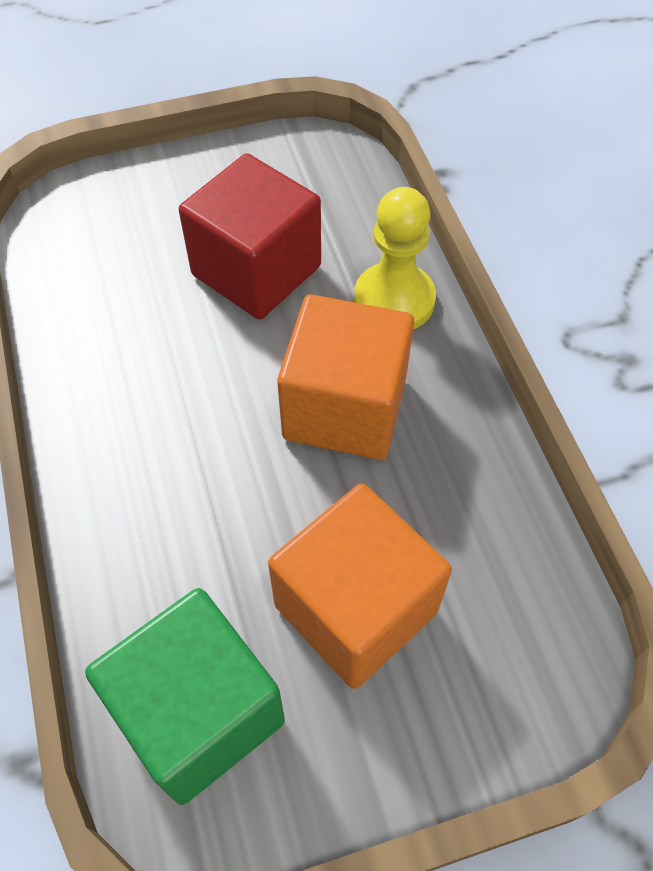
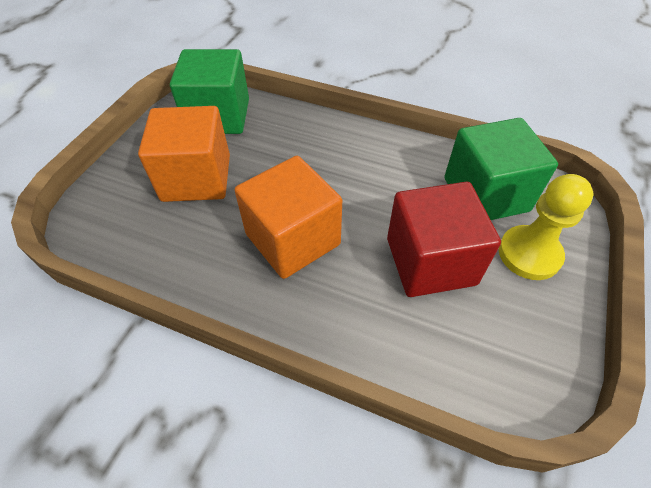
camera: 130 degrees right, 5 degrees down
yellow pawn [354,187,436,329] -> yellow pawn moved to [499,174,594,280]
none -> green cube [444,118,558,220]

